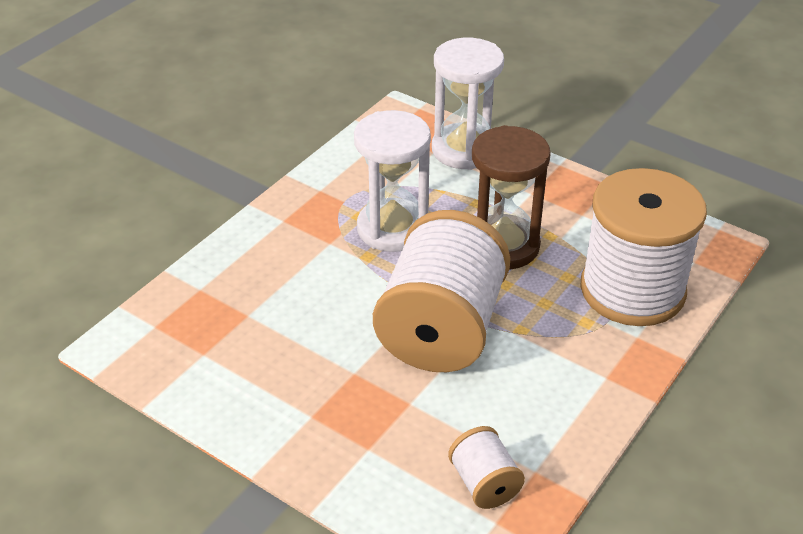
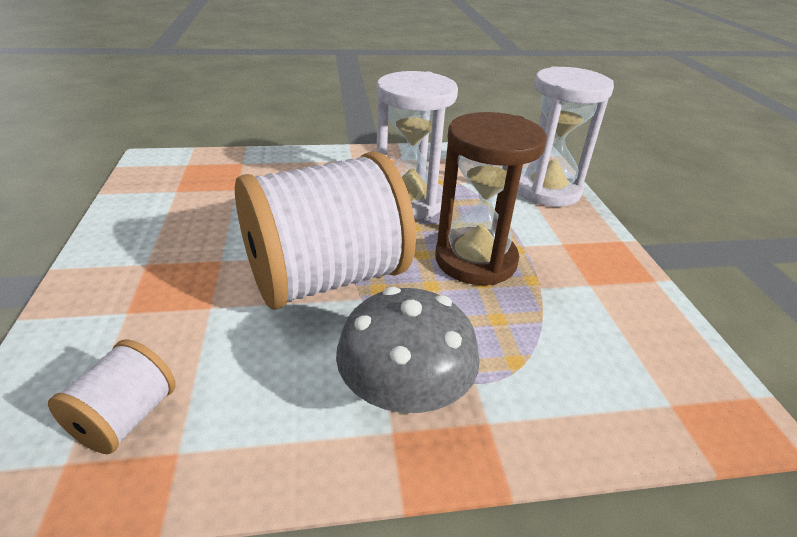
camera: 45 degrees right, 5 degrees down
white spool [580,168,707,326] -> none
none -> grey mushroom [336,287,480,414]

